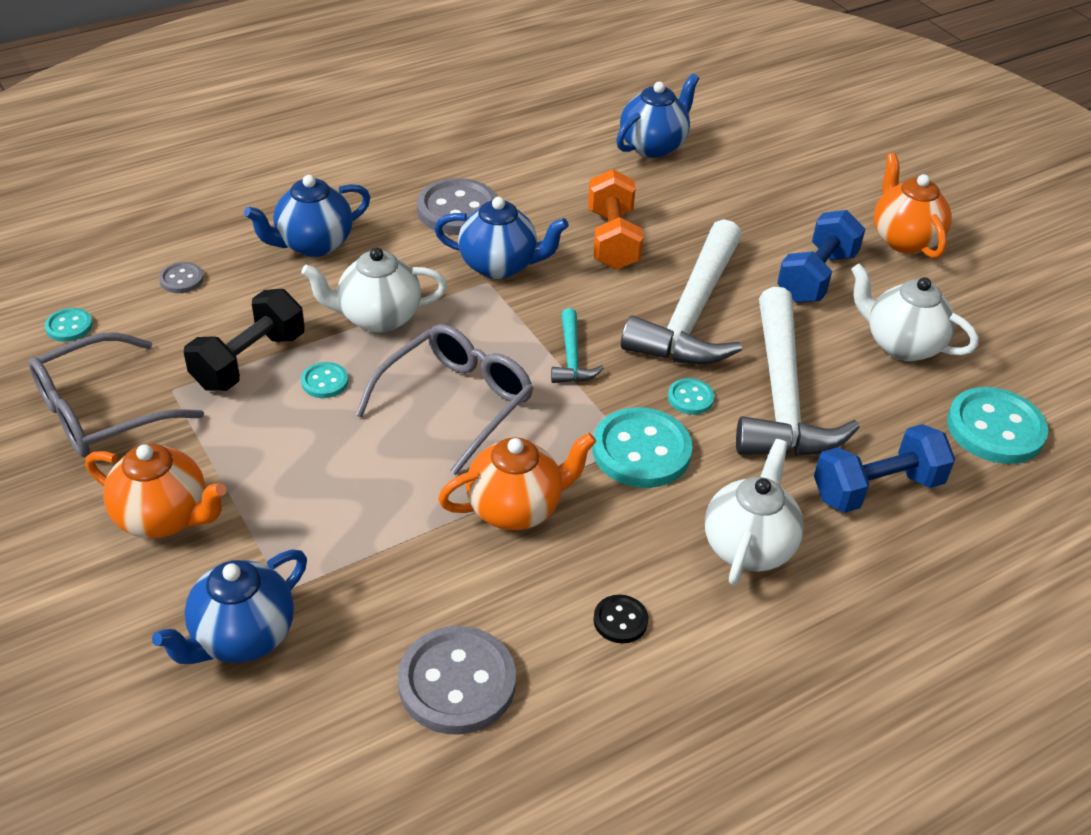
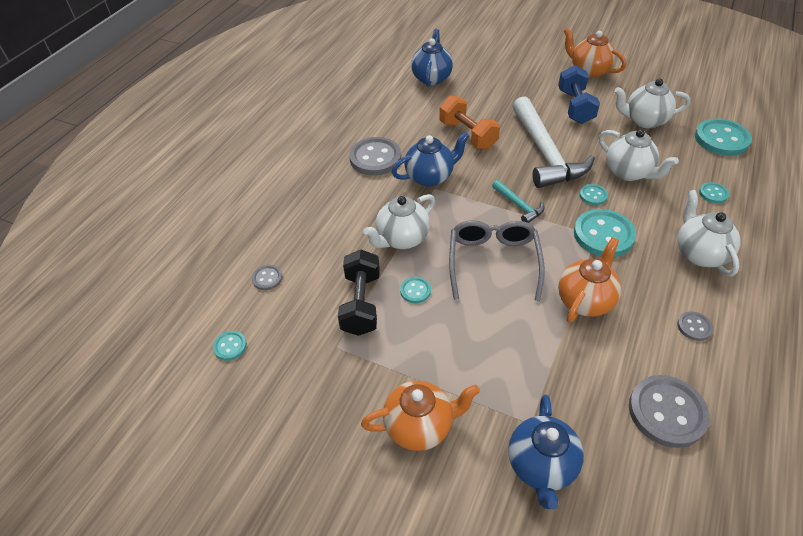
camera: 30 degrees left, 5 degrees up
grey glasses [29,333,204,456] -> none
blue teapot [244,175,370,257] -> none
black button [593,595,648,643] -> grey button [677,311,713,341]
white hammer [736,287,860,456] -> white teapot [599,129,679,181]
blue dumbbell [814,424,955,513] -> turquoise button [699,182,729,203]

